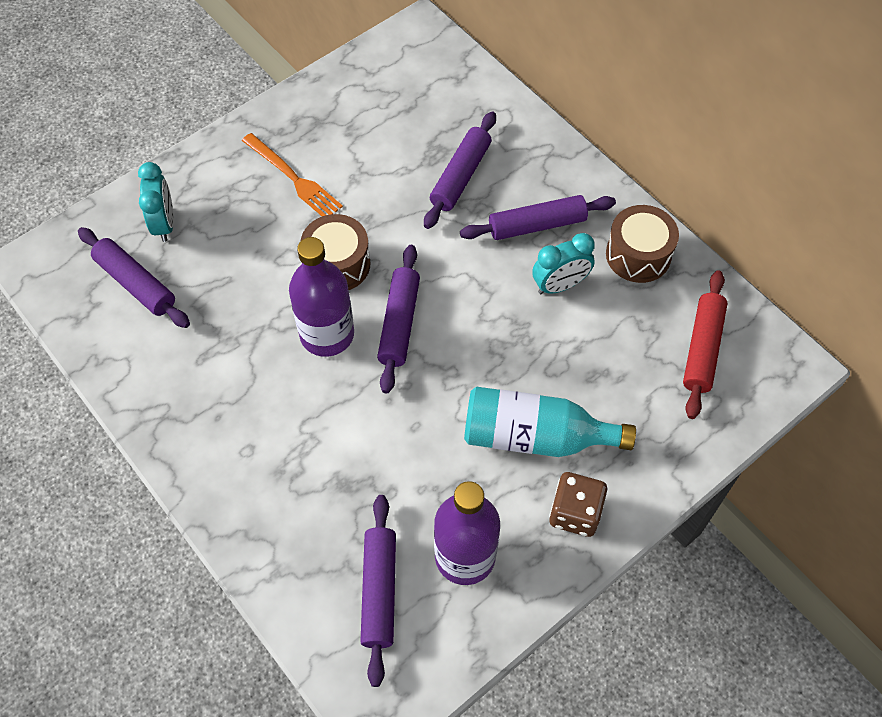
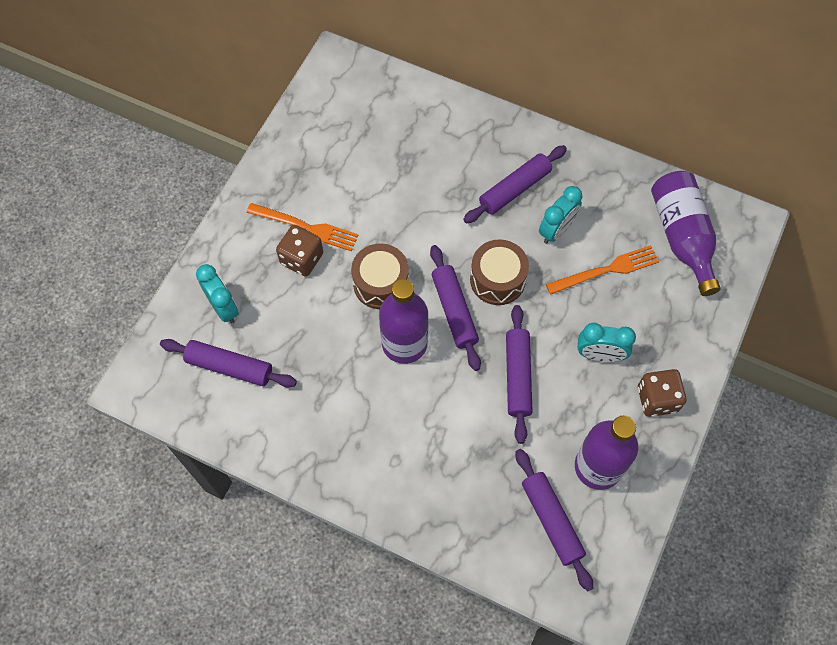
camera: 25 degrees left, 5 degrees up
purple rolling pin [424,111,496,229] -> purple rolling pin moved to [506,305,533,444]
turquoise bottle [464,387,636,457] -> turquoise clock [577,323,636,362]
brown drum [606,205,679,283] -> brown drum moved to [470,239,529,305]
red rolling pin [683,270,728,419] -> purple bottle [651,171,720,296]
none -> brown dice [276,225,323,277]
none -> orange fork [546,245,659,295]

